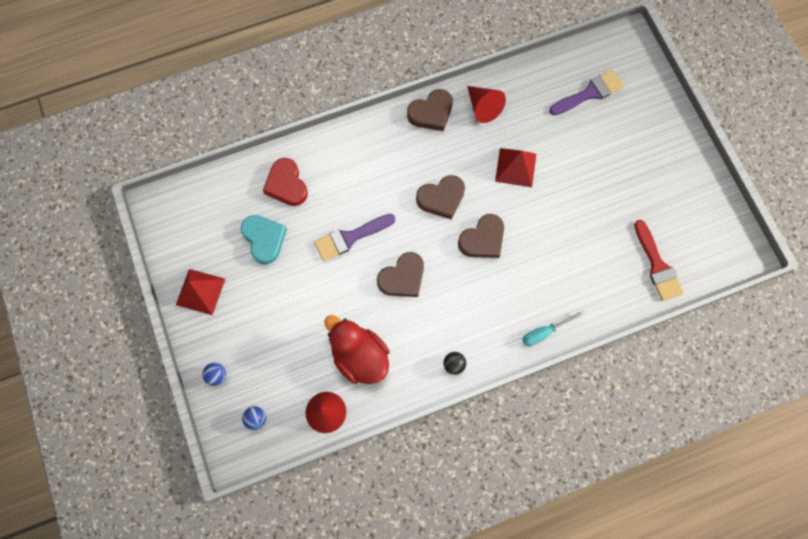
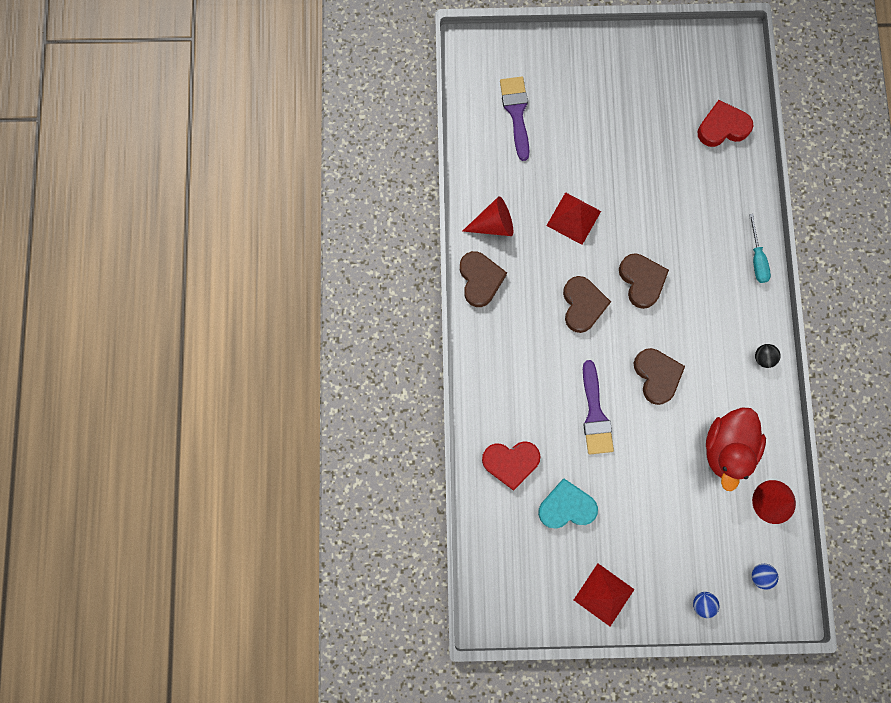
camera: 70 degrees left, 5 degrees up
red duck [325,315,389,384] -> red duck turned 45 degrees counterclockwise [706,407,766,491]
red brush [634,220,683,301] -> red heart [698,100,753,147]

